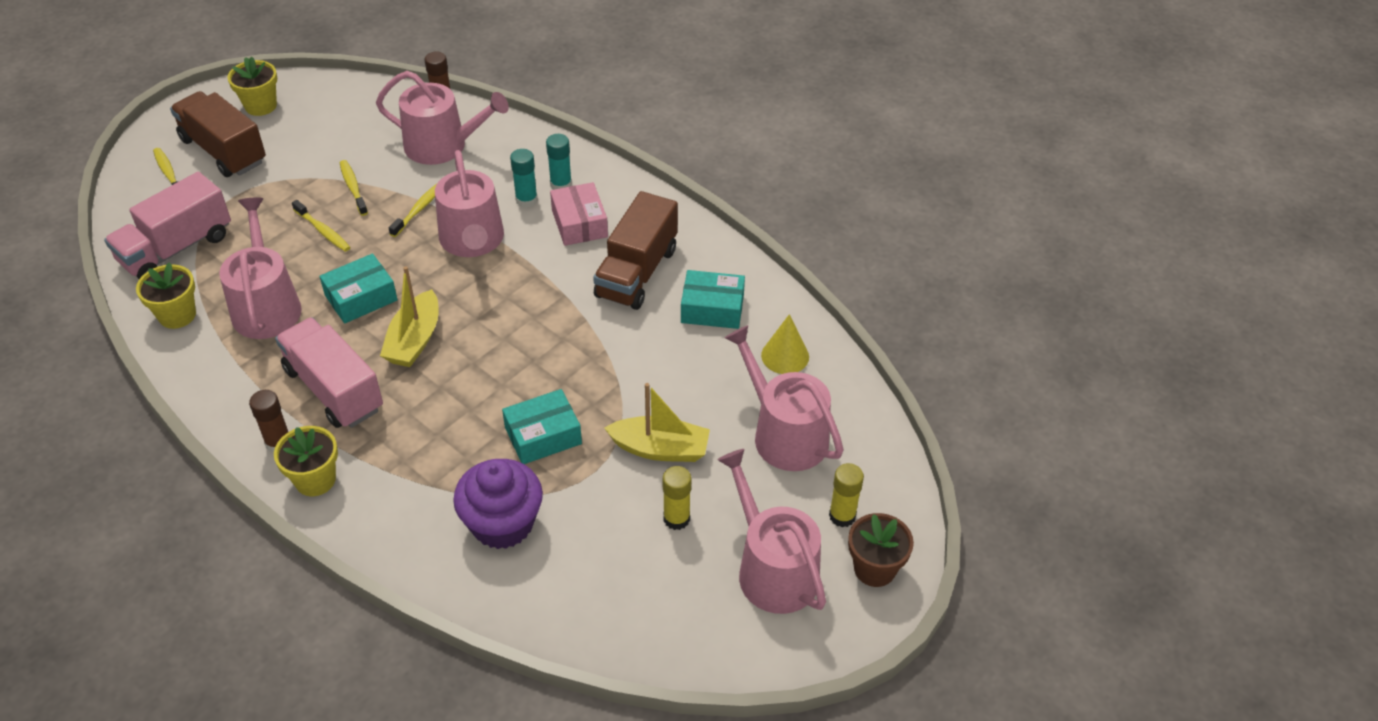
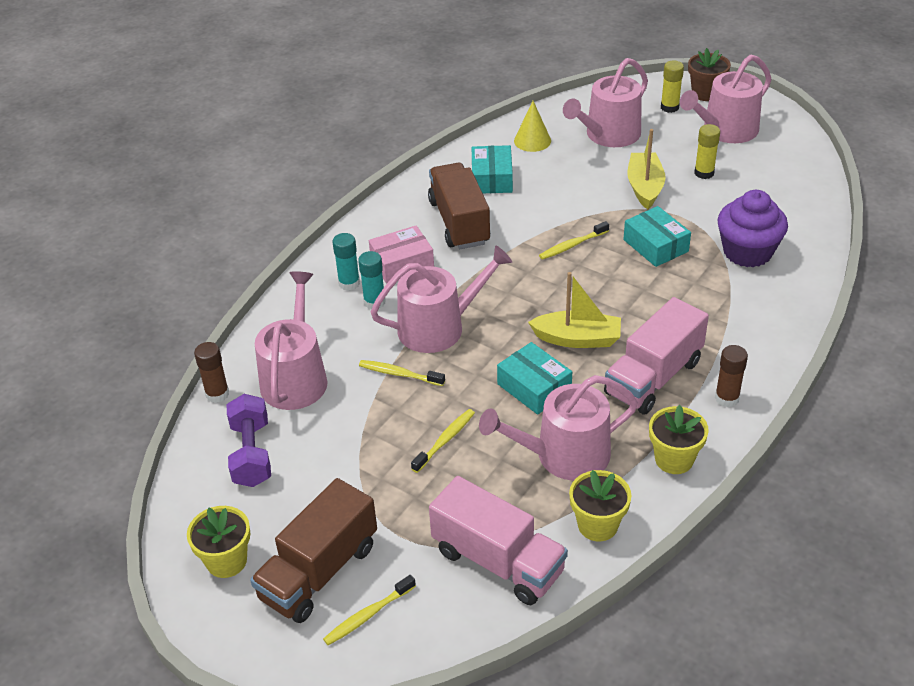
camera: 95 degrees left, 5 degrees down
yellow flower pot [274,426,338,496] -> yellow flower pot moved to [649,405,709,474]
yellow toothbrush [340,160,368,216] -> yellow toothbrush moved to [539,221,609,260]
brown truck [593,191,678,310] -> brown truck turned 120 degrees counterclockwise [428,163,490,249]
none -> purple dumbbell [226,394,271,487]

